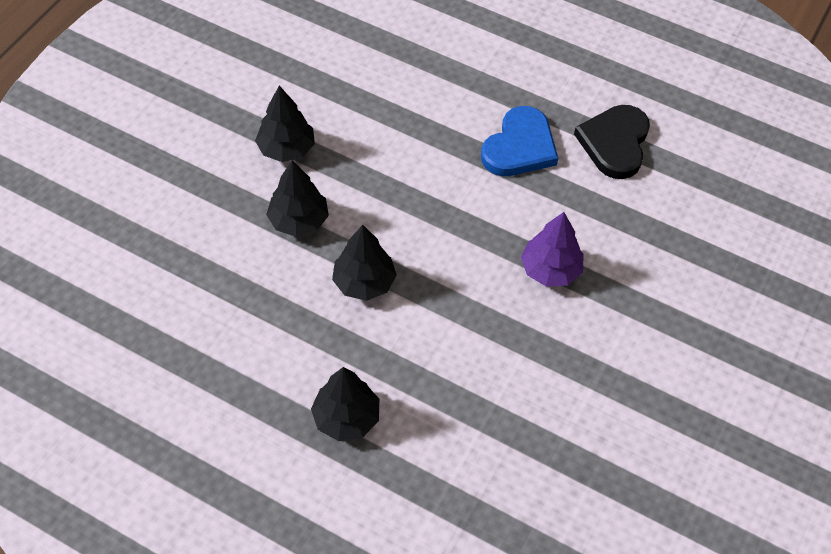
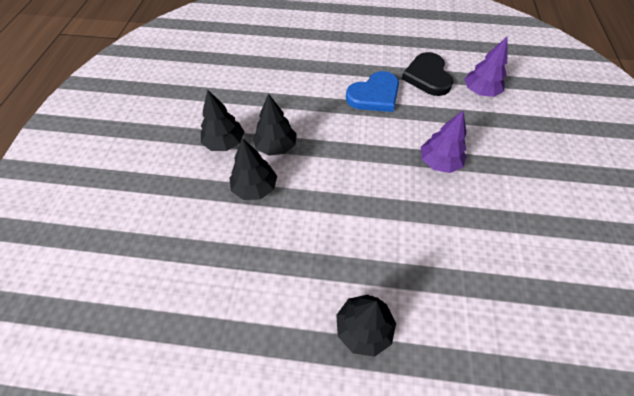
camera: 20 degrees left, 0 degrees up
black tree [332,225,397,301] -> black tree moved to [253,93,297,156]
blue heart [481,106,558,176] -> blue heart turned 45 degrees clockwise [346,71,399,112]
none -> purple tree [464,36,508,97]

